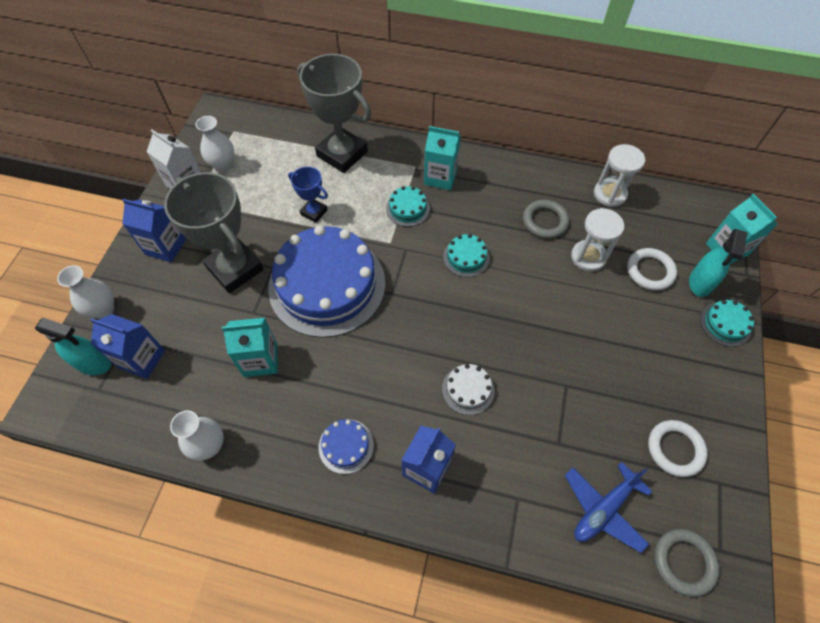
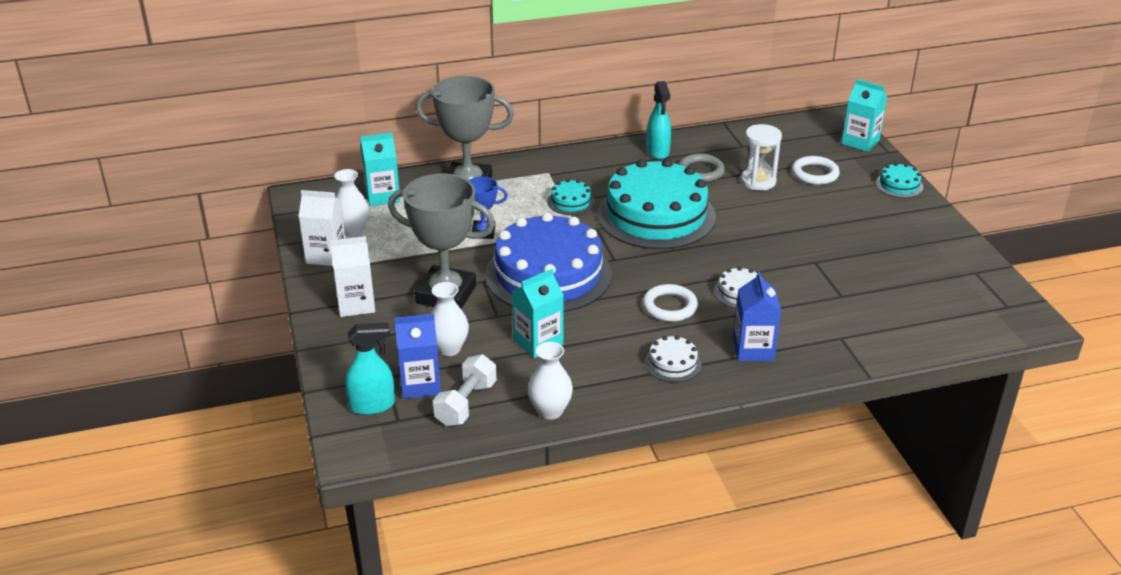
camera: 30 degrees left, 25 degrees down
white vase [57,266,114,319] -> white vase moved to [431,282,469,356]
blue carton [122,199,186,262] -> white carton [330,236,375,317]
blue cake [319,419,374,474] -> white cake [644,335,702,382]
turquoise carton [424,126,461,190] -> turquoise carton moved to [360,132,400,206]
turquoise cake [443,234,490,277] -> turquoise cake [597,159,716,249], size x2.44
blue plane [565,462,652,553] -> none
white hourglass [594,144,645,207] -> none
white ring [648,420,708,477] -> white ring moved to [643,284,698,322]
grey ring [654,529,720,597] -> none
turquoise spray bottle [689,229,748,297] -> turquoise spray bottle moved to [647,81,671,159]
none -> white dumbbell [433,355,497,426]

